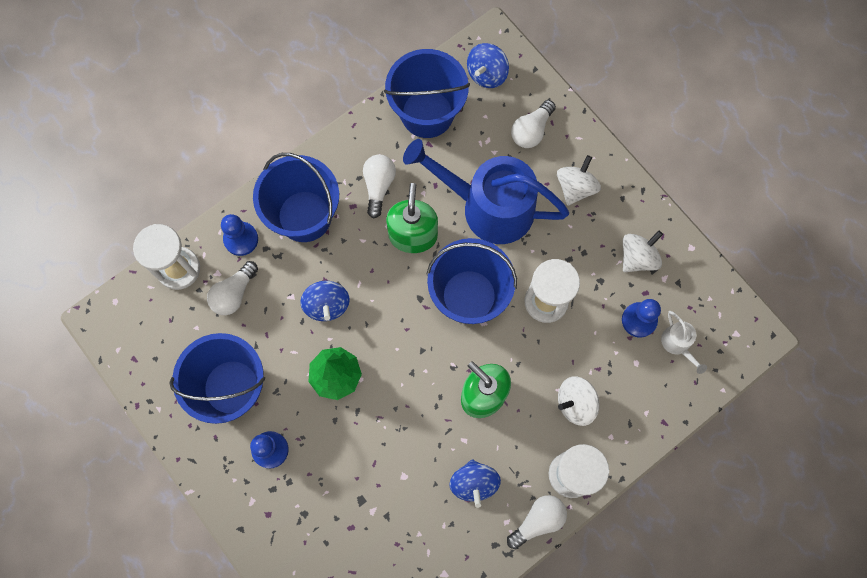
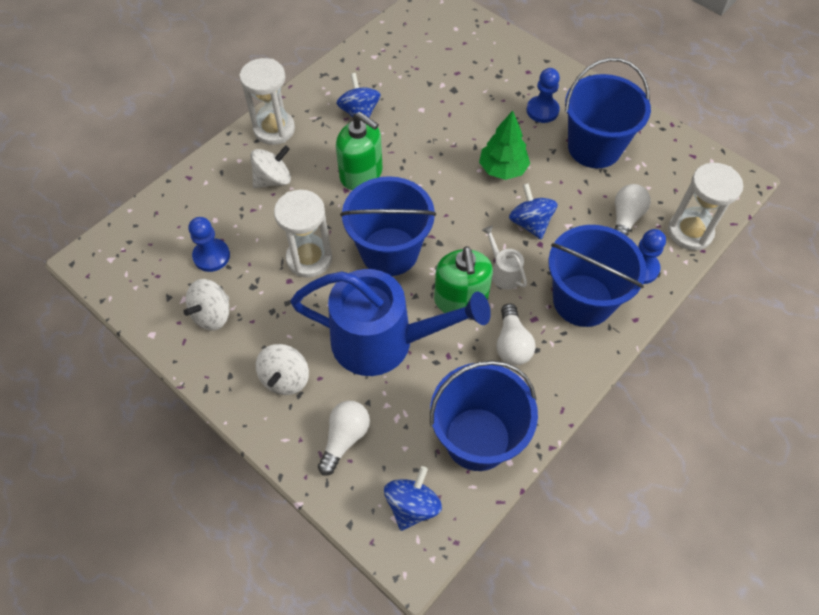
camera: 170 degrees right, 15 degrees down
white light bulb [507,495,567,549] -> none
white watering can [661,311,707,374] -> white watering can moved to [482,226,527,290]

